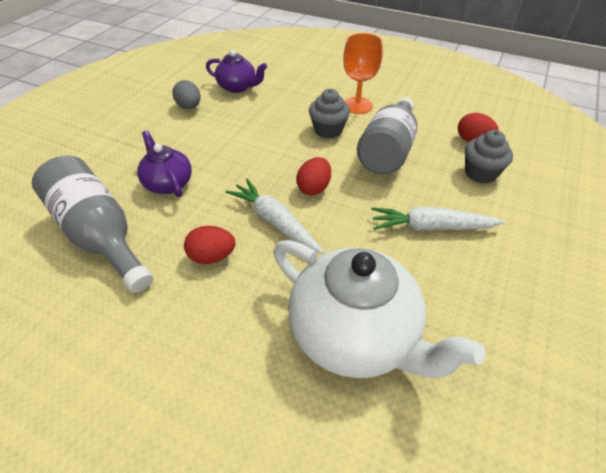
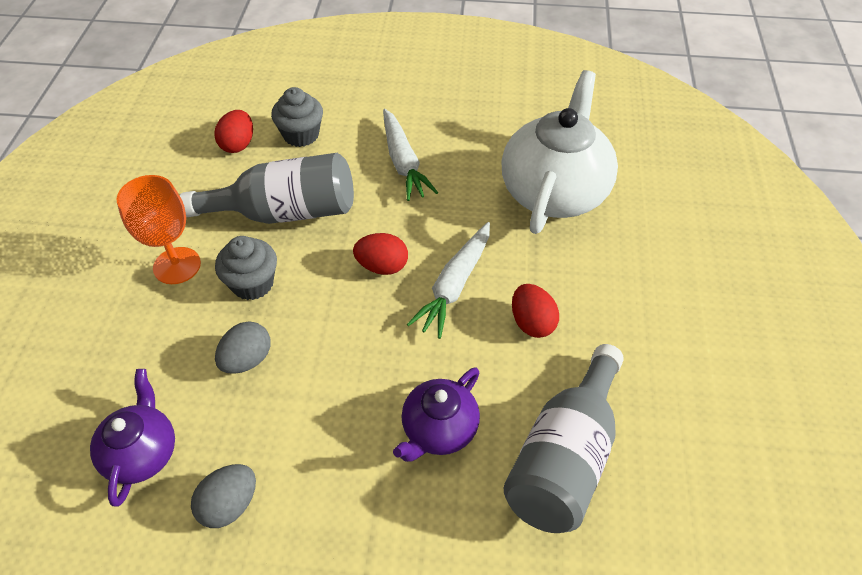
camera: 110 degrees left, 5 degrees up
none -> grey egg [215,321,271,374]

